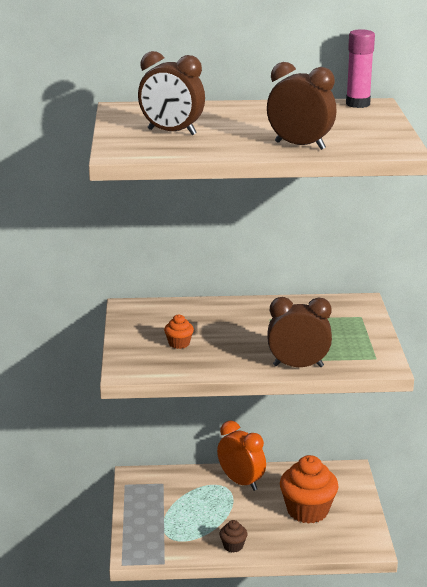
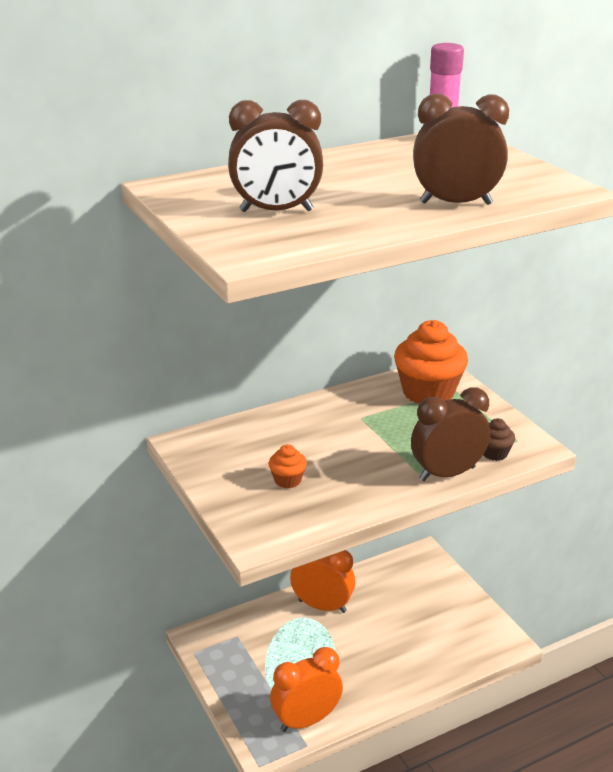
camera: 25 degrees left, 5 degrees up
brown cupcake [219,520,247,552] -> brown cupcake moved to [483,418,515,461]
orange cupcake [280,455,338,524] -> orange cupcake moved to [394,320,468,404]
none -> orange clock [270,647,343,732]

